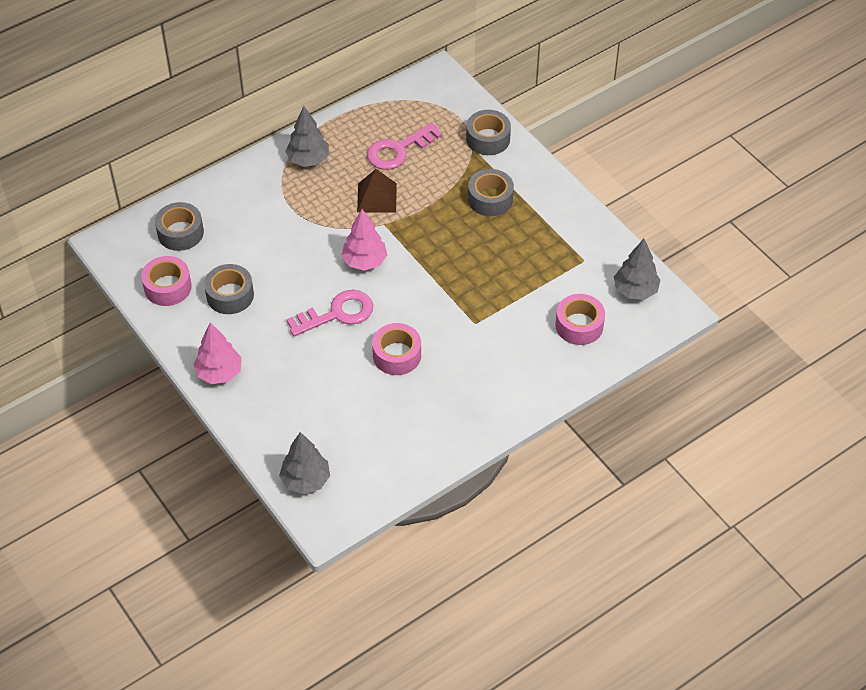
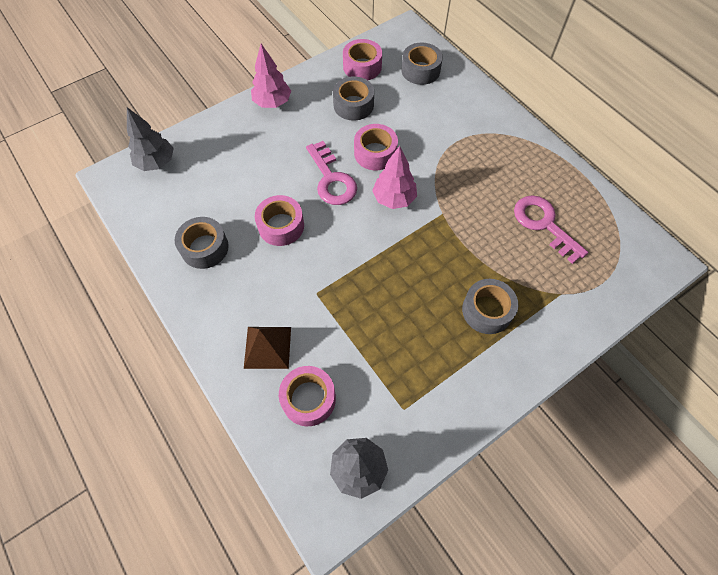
camera: 90 degrees right, 10 degrees up
grey tree [285,106,329,167] -> none
brown pyramid [357,169,397,213] -> brown pyramid moved to [244,327,291,369]
grey tape [466,110,511,155] -> grey tape moved to [175,217,229,269]
none -> pink tape [354,124,398,171]

